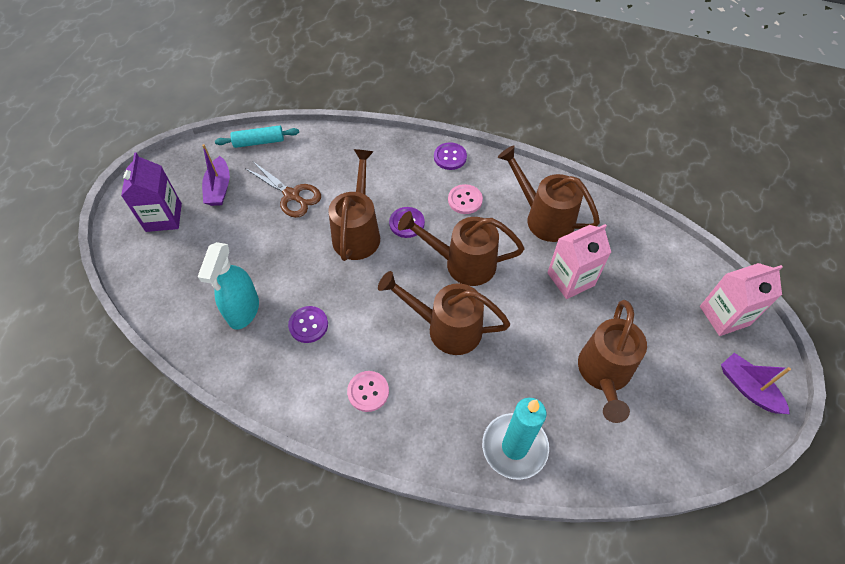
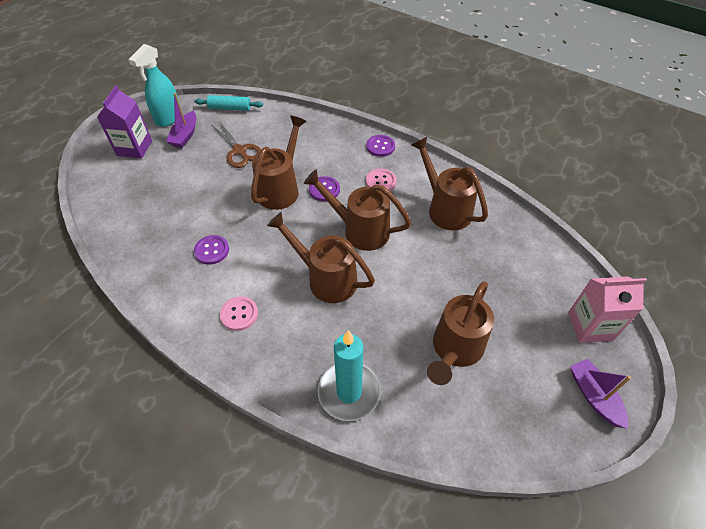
camera: 15 degrees right, 5 degrees down
turquoise spray bottle [198,242,259,330] -> turquoise spray bottle moved to [128,44,182,127]
pink carton [547,224,611,299] -> none

